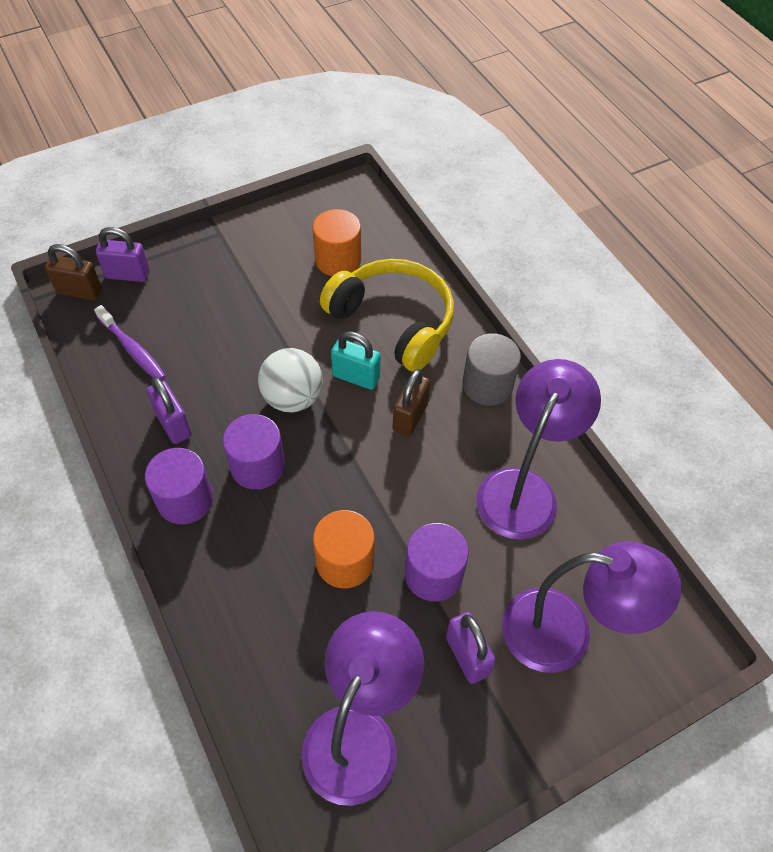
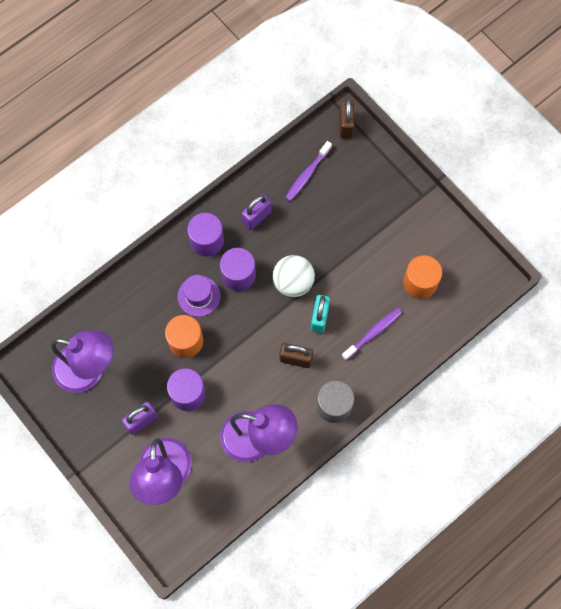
camera: 80 degrees right, 15 degrees up
purple padlock [96,227,150,282] -> none
yellow headphones [320,259,454,372] -> purple toothbrush [341,308,402,360]
none -> purple hat [178,275,220,317]

